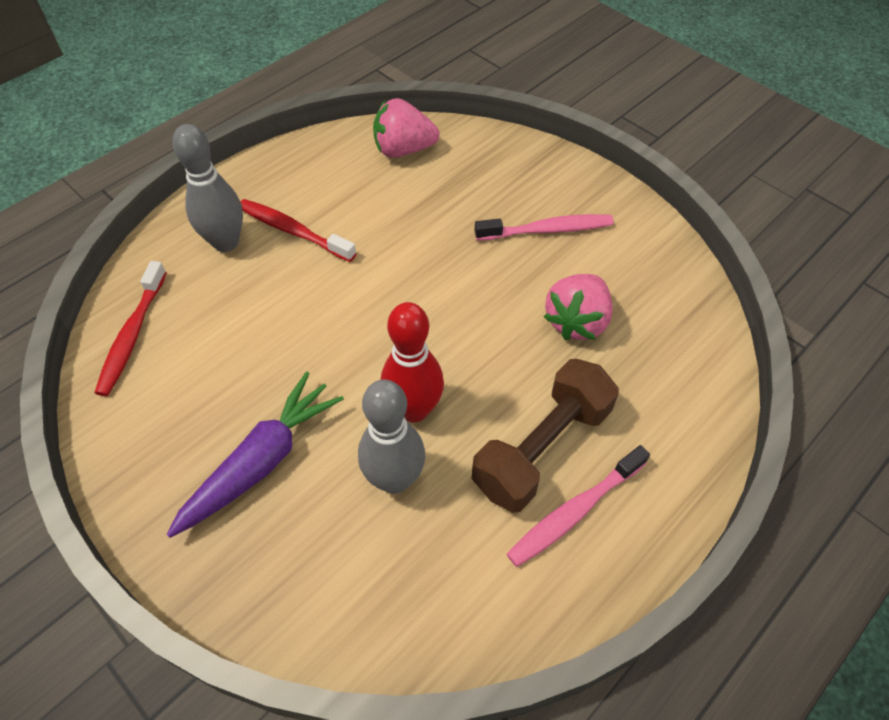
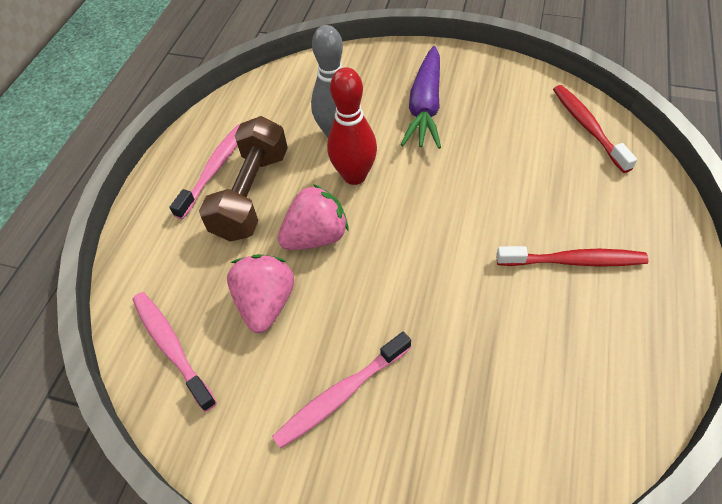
camera: 155 degrees right, 0 degrees up
grey bowling pin [172,124,243,252] -> none
pink strawberry [373,98,439,158] -> pink strawberry moved to [278,184,348,250]
none -> pink toothbrush [132,292,217,412]

